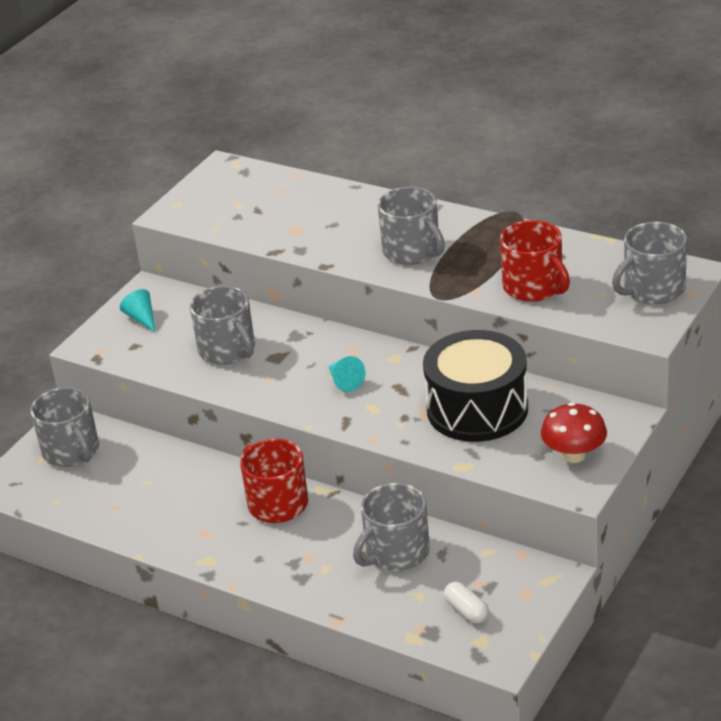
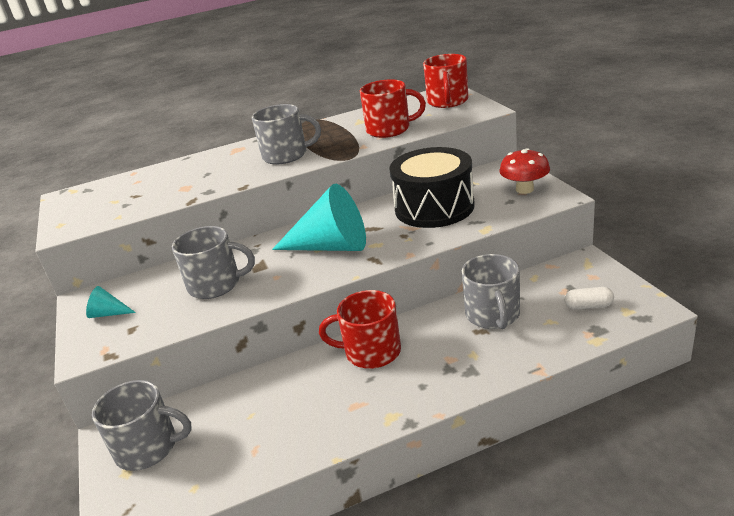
camera: 50 degrees left, 5 degrees down
turquoise cone [329,356,366,392] -> turquoise cone [272,184,366,251], size x2.28
grey mug [612,222,687,304] -> red mug [423,54,468,108]

